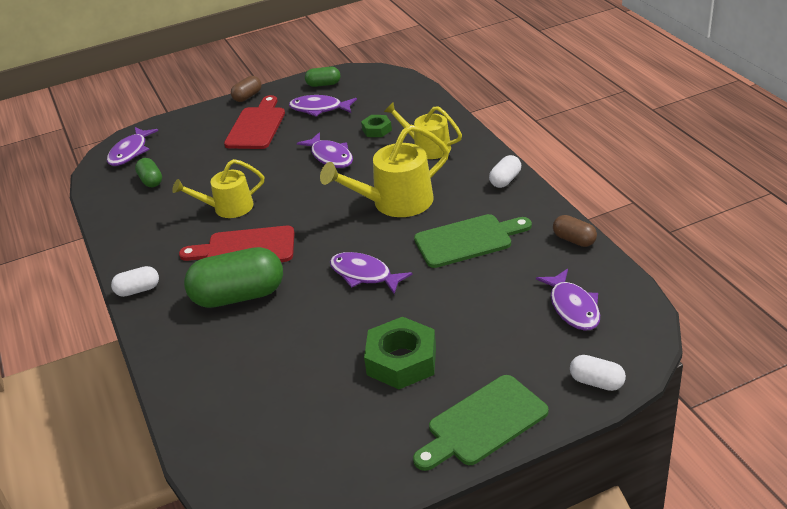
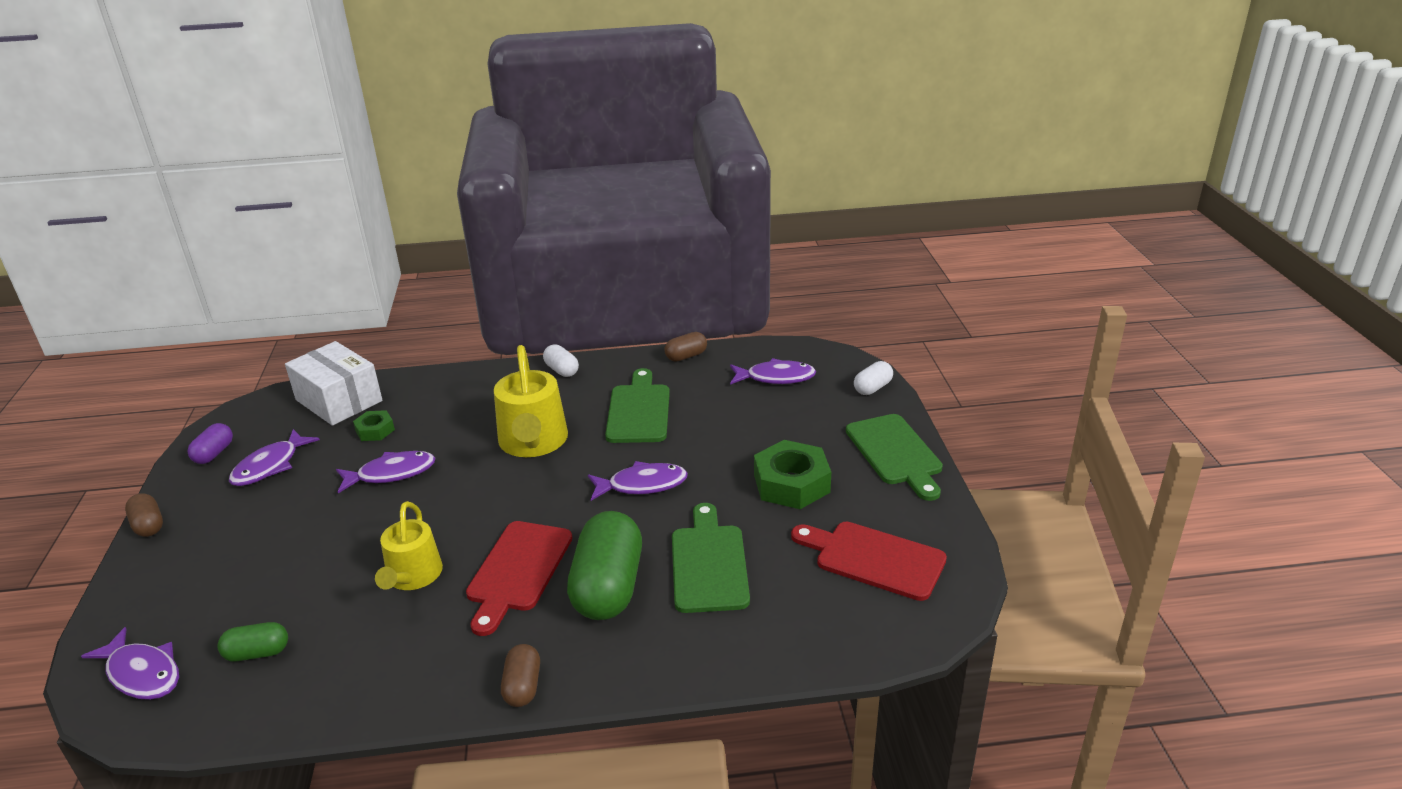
camera: 75 degrees left, 5 degrees down
white capsule [111,266,159,297] -> brown capsule [501,644,540,707]
red cutting board [224,95,285,149] -> red cutting board moved to [791,522,947,601]
green capsule [305,67,340,87] -> purple capsule [187,423,233,464]
purple fish [330,252,412,294] -> purple fish turned 150 degrees counterclockwise [588,461,688,501]
yellow watering can [384,102,462,159] -> none
none -> white box [285,341,383,426]
none -> green cutting board [672,503,750,613]

